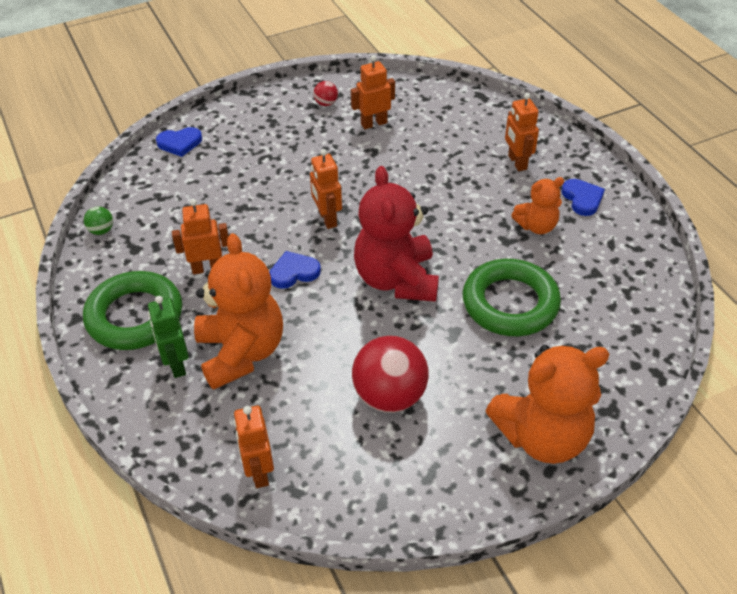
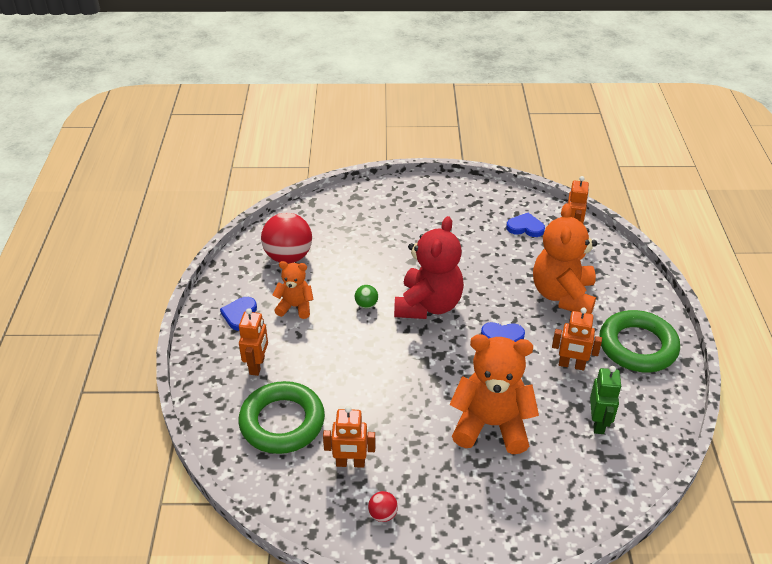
camera: 155 degrees left, 5 degrees down
green ball [84,206,113,235] -> green ball moved to [355,285,378,309]
green robot [148,296,189,378] -> green robot moved to [590,366,622,434]
blue heart [156,127,202,157] -> blue heart moved to [506,213,545,237]
orange robot [310,149,342,229] -> none
red ball [352,336,429,413] -> red ball moved to [261,213,312,264]
green ring [463,259,561,336] -> green ring moved to [238,381,325,454]
orange teddy bear [485,345,609,464] -> orange teddy bear moved to [449,334,539,454]

